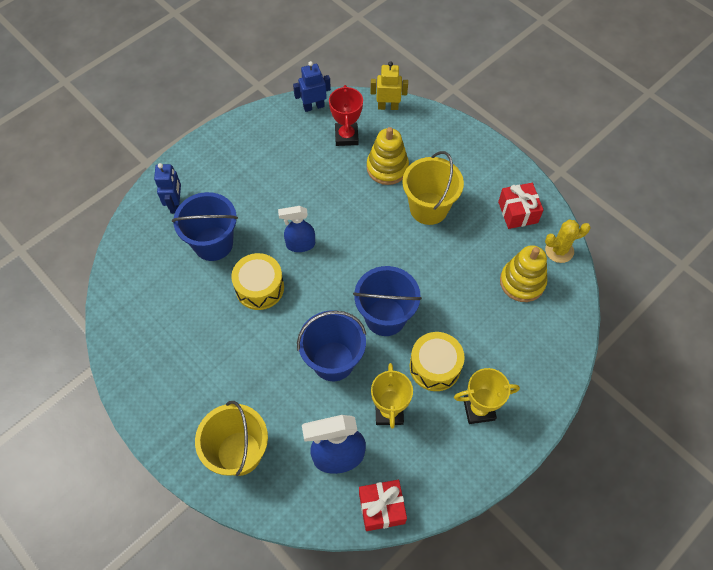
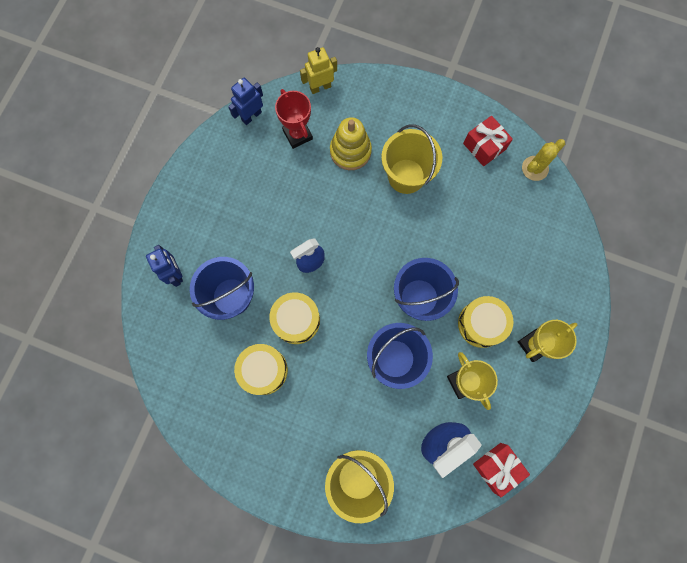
camera: 25 degrees left, 15 degrees up
yellow stacking toy [500,245,547,302] -> none
none -> yellow drum [234,344,288,395]

